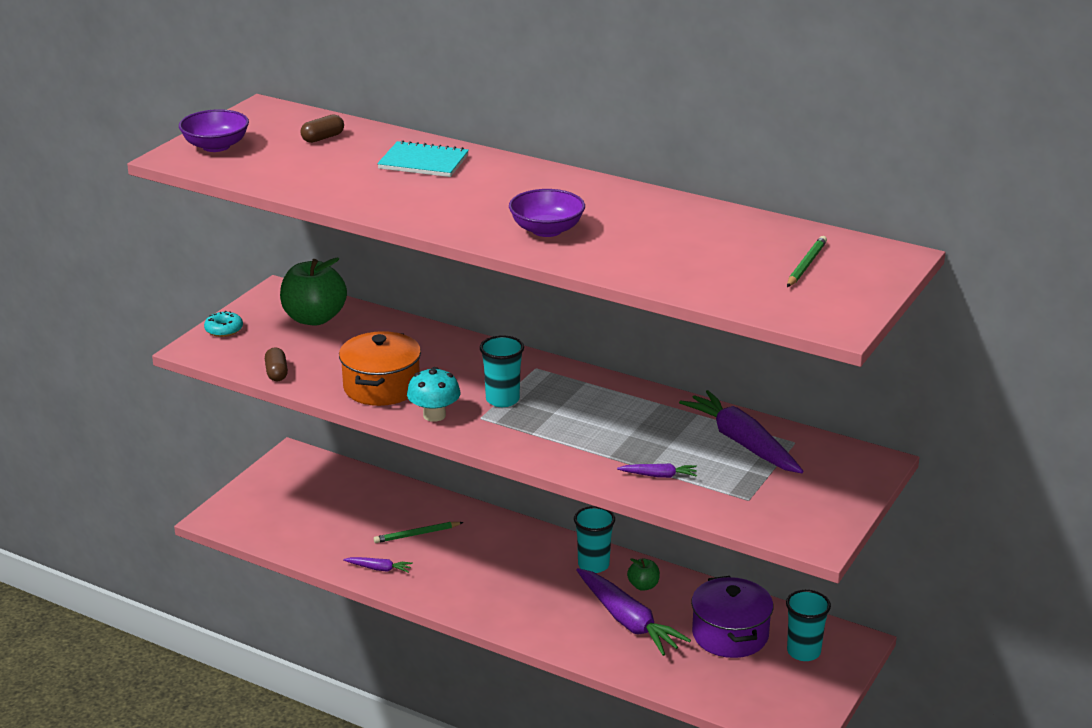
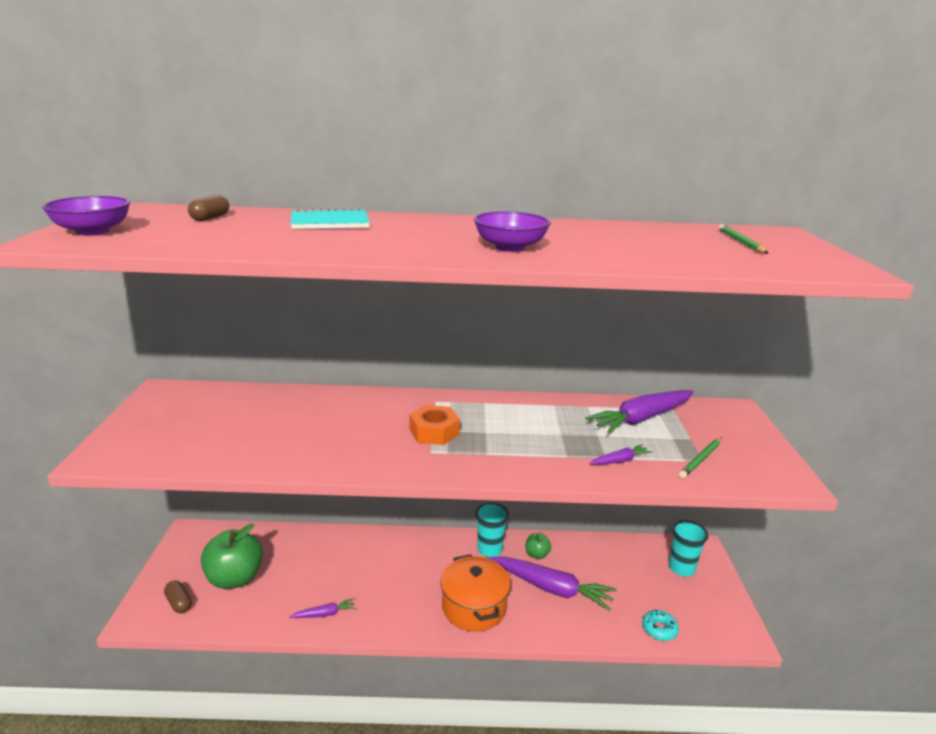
camera: 30 degrees left, 5 degrees down
turquoise donut [204,311,243,337] -> turquoise donut moved to [642,610,679,641]
brown capsule [265,347,288,381] -> brown capsule moved to [164,580,192,613]
green apple [280,258,347,326] -> green apple moved to [201,524,263,589]
orange pot [339,331,421,406] -> orange pot moved to [441,554,511,631]
green pencil [374,522,464,543] -> green pencil moved to [679,438,722,478]
turquoise mushroom [407,367,460,422] -> none
turquoise cup [480,335,524,407] -> orange nut [410,405,460,445]
purple carrot [679,390,803,473] -> purple carrot turned 60 degrees counterclockwise [586,390,694,434]
purple pot [691,576,773,658] -> none

